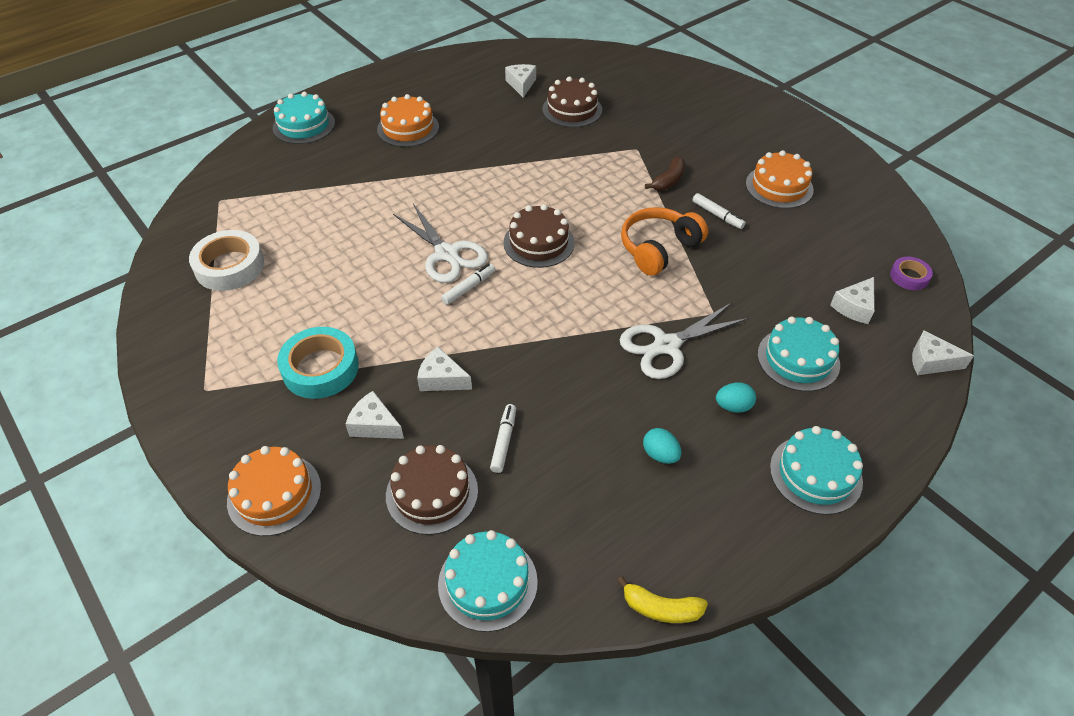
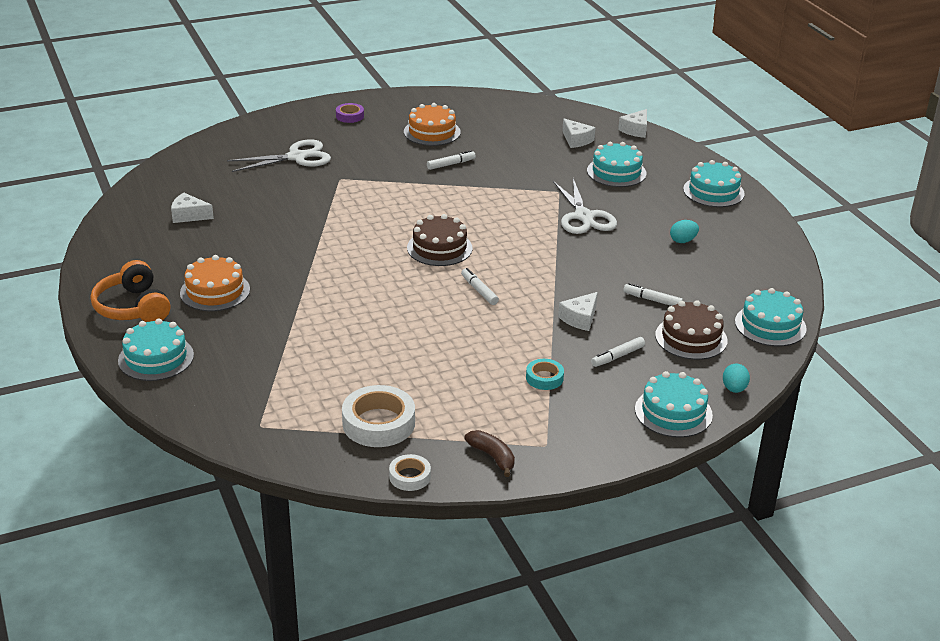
camera: 75 degrees left, 15 degrees down
orange cake [227,446,321,536] -> turquoise cake [635,371,713,438]
turquoise tape [277,327,359,399] -> turquoise tape [526,359,564,390], size x0.54
white cheese [346,391,404,439] -> white marker [591,337,645,367]
white scissors [393,204,488,283] -> white scissors moved to [227,139,331,172]
brown cake [542,76,602,127] -> none
yellow banana [617,576,708,623] -> none
orange headphones [621,207,708,276] -> orange headphones moved to [91,260,170,322]
brown banana [645,157,685,191] -> brown banana moved to [464,430,515,477]
turquoise egg [716,382,756,413] -> turquoise egg moved to [723,364,750,393]
purple tape [890,257,933,290] -> purple tape moved to [336,103,364,123]
none -> white tape [389,454,431,491]

